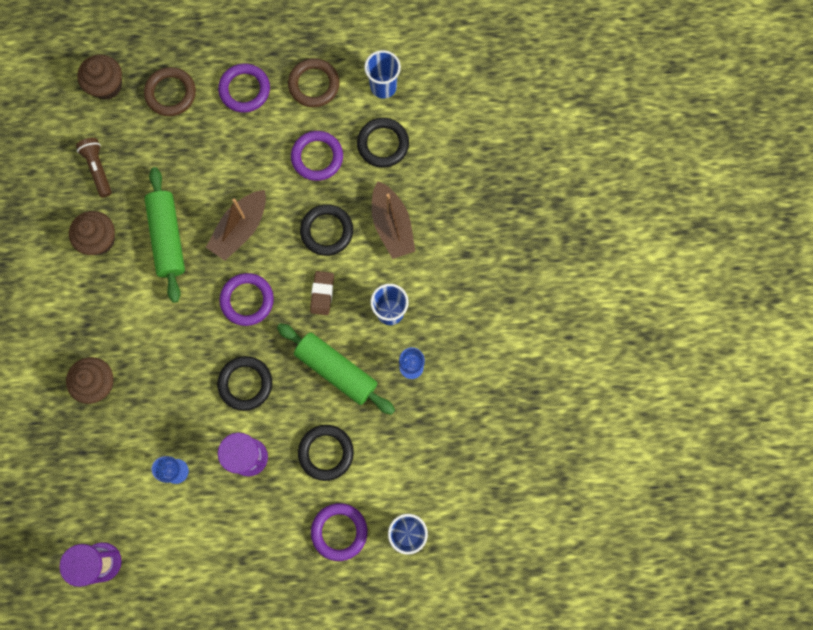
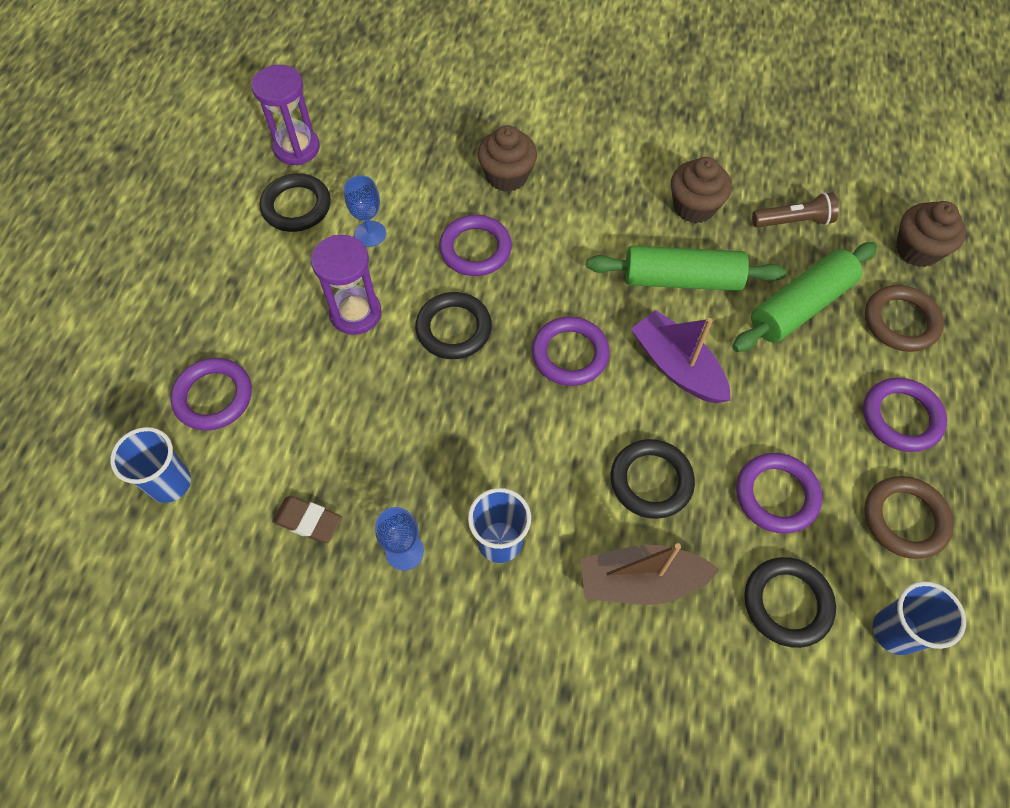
camera: 105 degrees right, 15 degrees down
brown boat [206,190,266,261] -> purple boat [631,310,731,403]
green rolling pin [277,323,395,415] -> green rolling pin moved to [732,242,877,352]
black ring [298,425,354,481] -> black ring moved to [260,174,331,232]
brown eraser [310,271,334,315] -> brown eraser moved to [272,496,342,543]
none -> purple ring [439,215,512,276]

